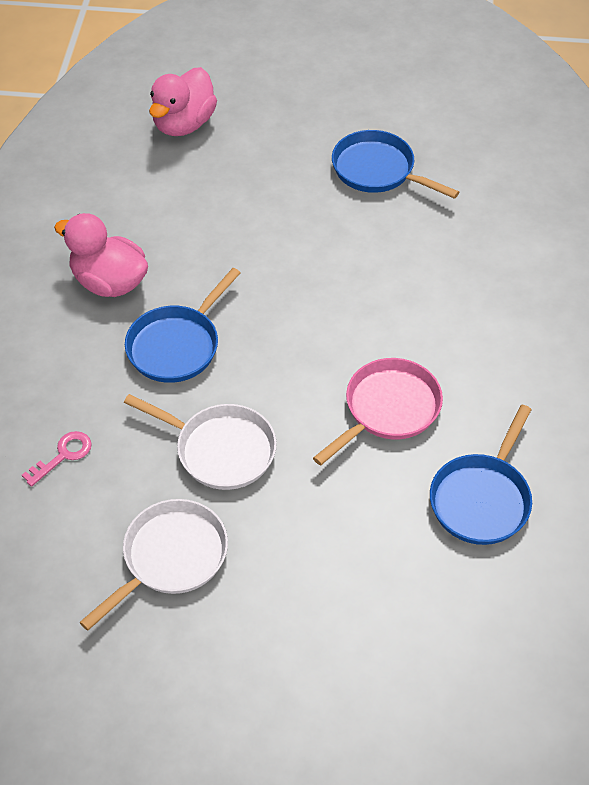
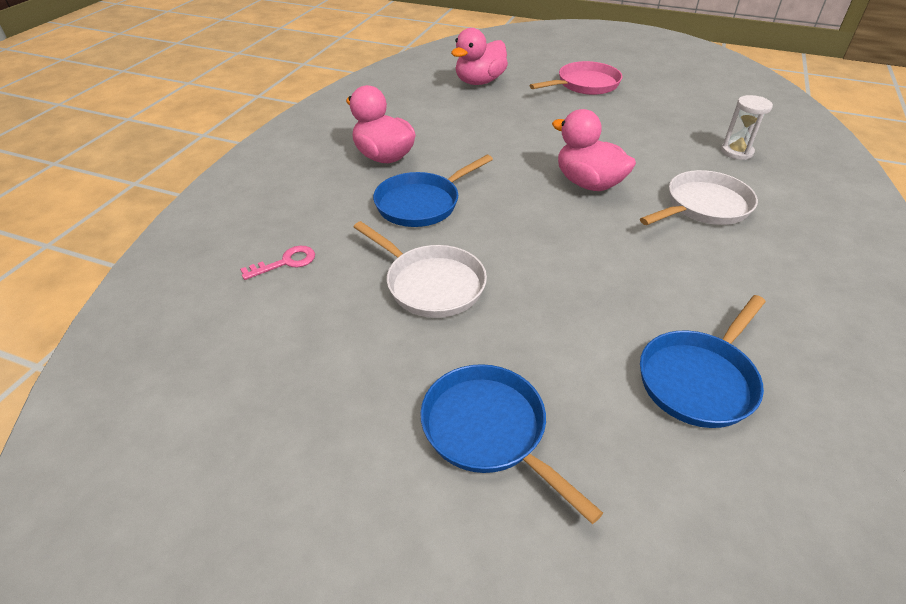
camera: 15 degrees right, 10 degrees down
white pan [79,499,228,631] -> white pan moved to [640,170,758,225]
pink pan [313,358,443,465] -> pink pan moved to [529,61,622,95]
blue pan [332,130,459,199] -> blue pan moved to [420,364,603,524]
none -> pink duck [552,109,636,191]
none -> white hourglass [721,95,773,160]

